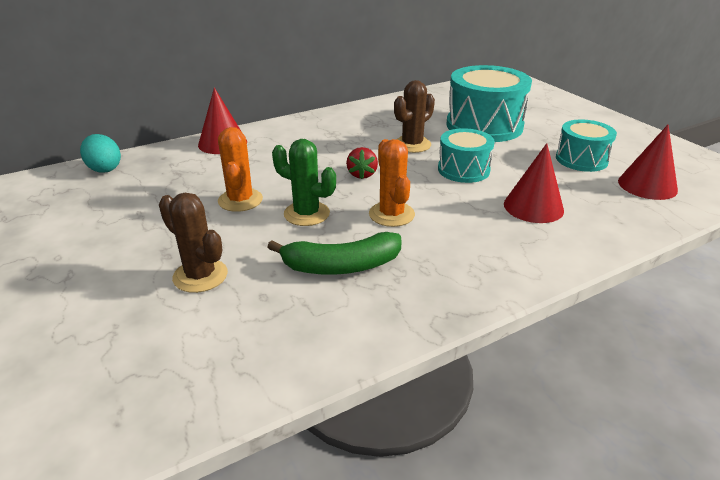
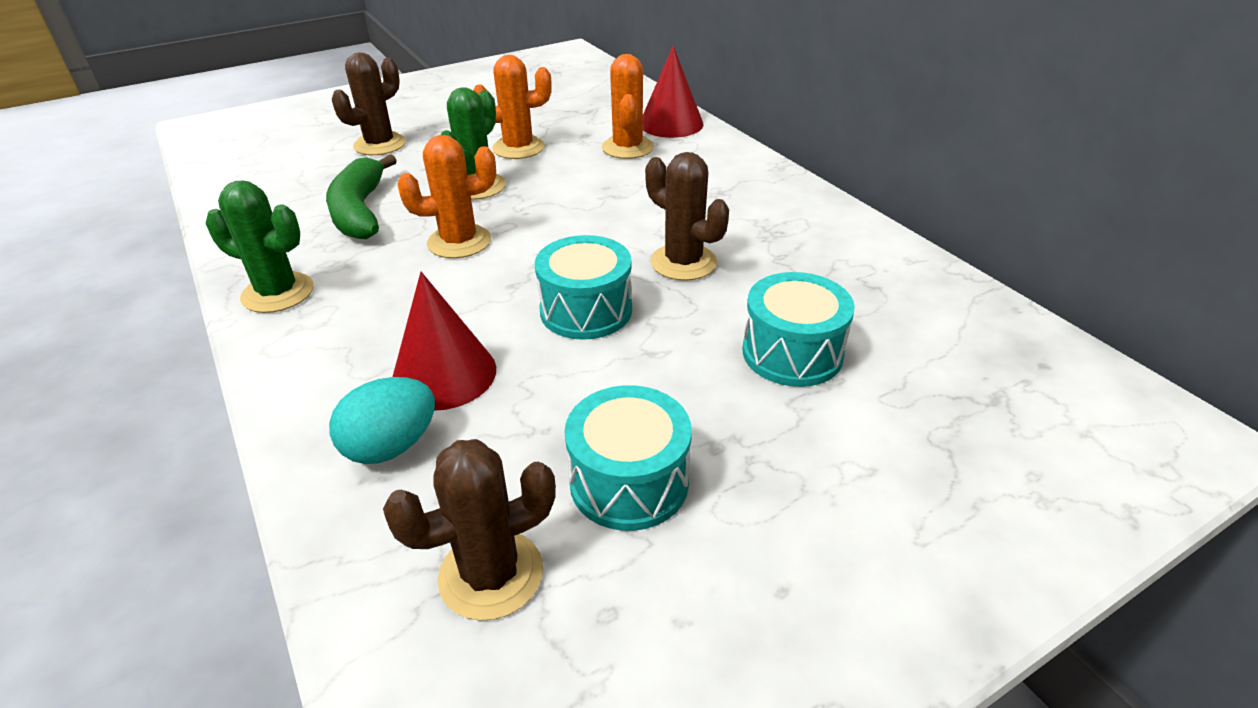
camera: 90 degrees right, 5 degrees up
turquoise egg [80,134,121,173] -> turquoise egg moved to [329,377,435,464]
red strawberry [346,147,378,179] -> none
turquoise drum [447,65,532,142] -> turquoise drum [743,272,855,387], size x0.59
red cone [618,125,678,200] -> brown cactus [383,439,556,621]
none -> green cactus [205,180,314,313]
none -> orange cactus [602,54,654,159]

